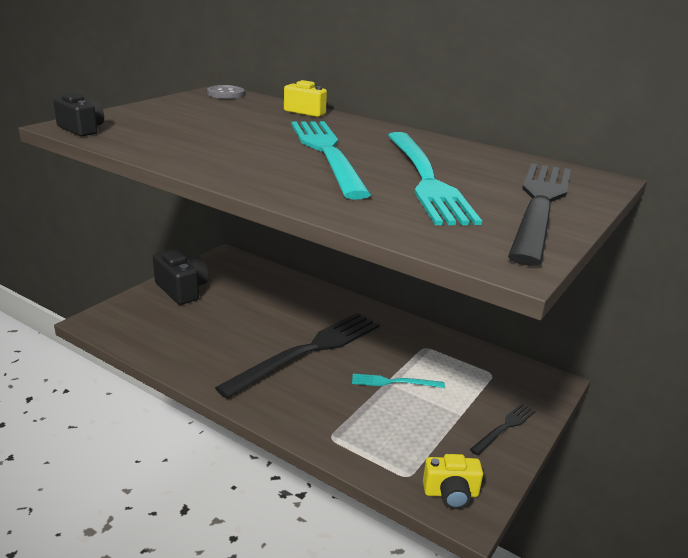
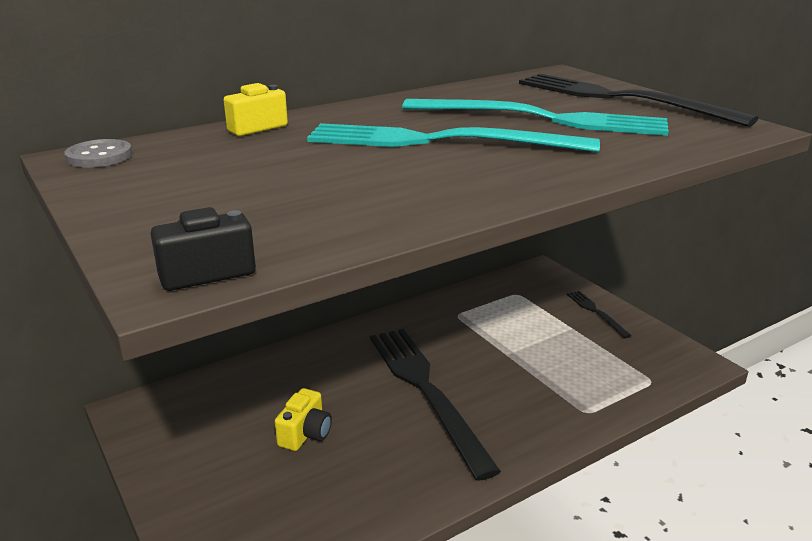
camera: 65 degrees left, 0 degrees up
black camera [153,250,209,305] -> none
turquoise fork [352,374,445,388] -> none
yellow camera [423,454,483,509] -> yellow camera moved to [275,388,332,451]

